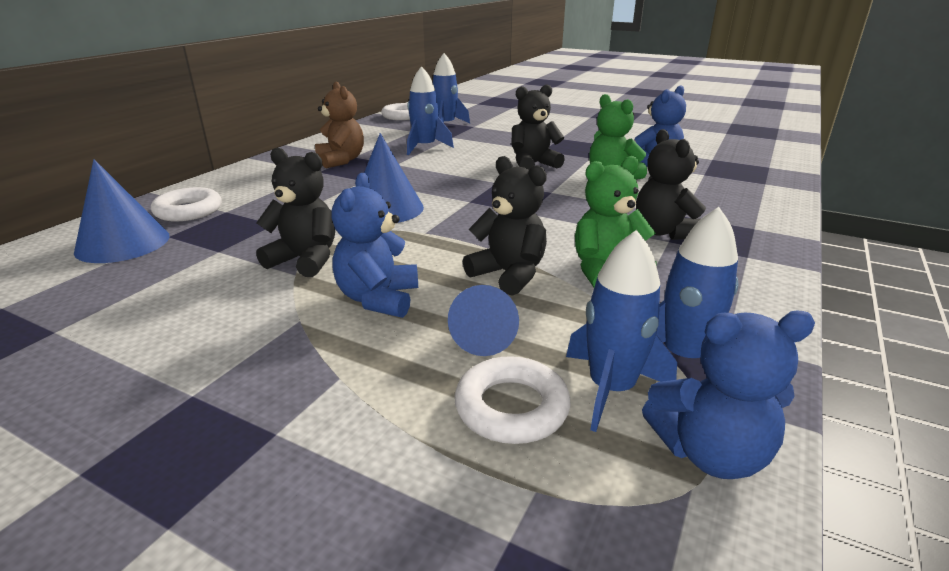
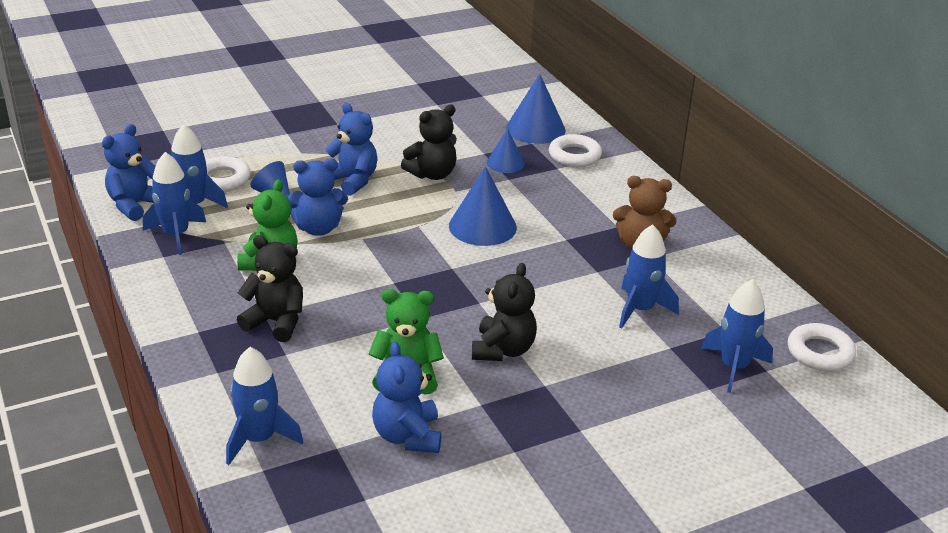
camera: 125 degrees right, 5 degrees up
black teddy bear [463,156,547,296] -> blue teddy bear [287,159,348,236]
none -> blue rocket [226,347,303,465]
none -> blue cone [487,129,525,173]

